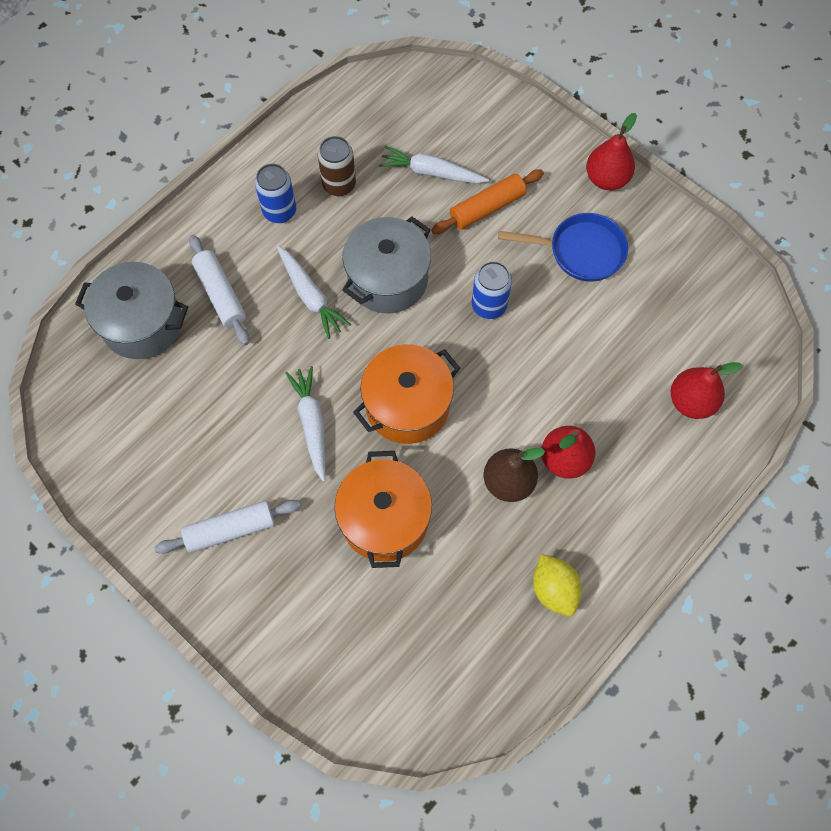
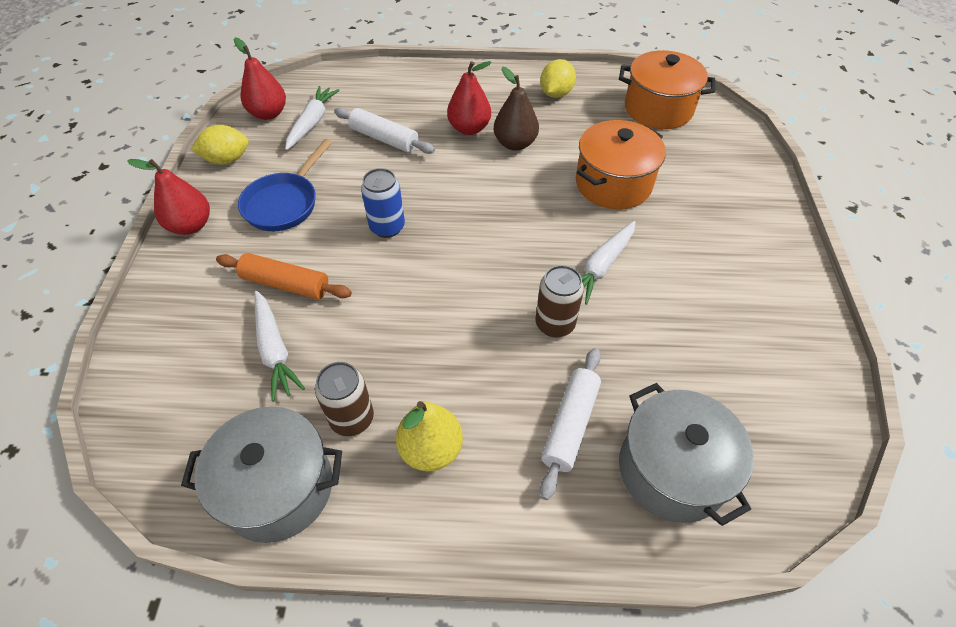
camera: 130 degrees left, 15 degrees down
white rolling pin [154,500,301,554] -> white rolling pin moved to [334,107,435,154]
blue can [255,164,296,223] -> yellow pear [396,401,463,471]
white carrot [277,246,351,339] -> white carrot moved to [285,86,340,150]
grey pot [342,216,431,313] -> grey pot moved to [181,407,342,543]
orange pot [353,344,460,444] -> orange pot moved to [619,50,715,129]
blue pan [498,213,628,282] -> blue pan turned 120 degrees counterclockwise [238,139,332,231]
red pear [671,362,743,419] -> red pear moved to [234,37,286,120]
none -> yellow lemon [191,125,249,165]
none -> brown can [535,265,584,338]

